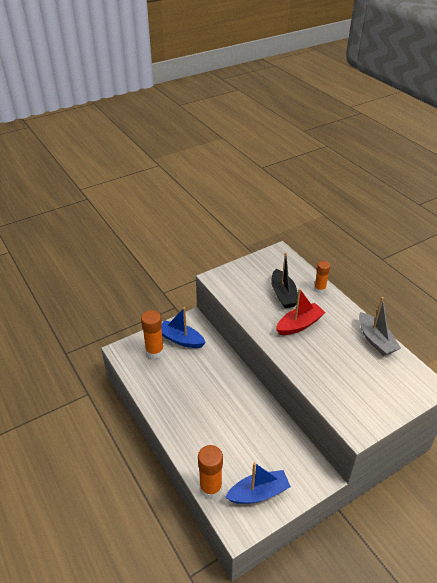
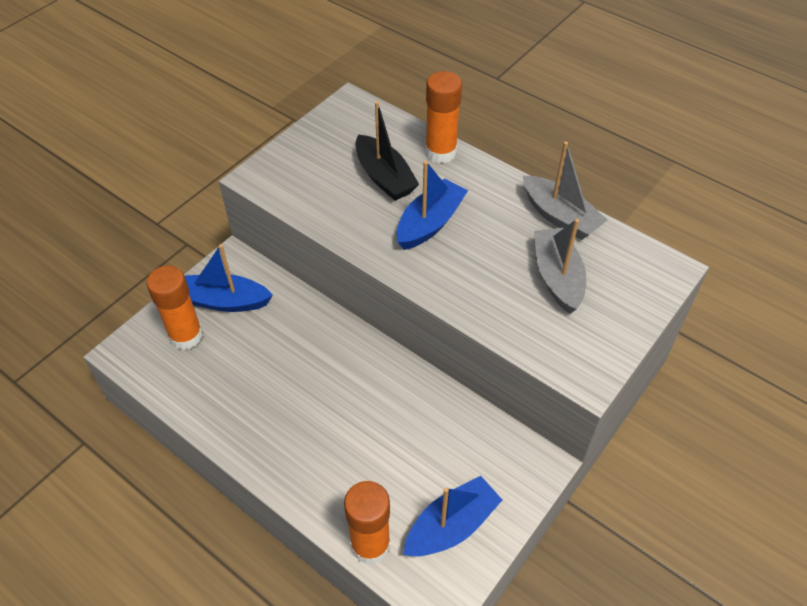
camera: 20 degrees left, 10 degrees up
red boat [276,289,325,335] -> blue boat [397,161,468,250]
orange glue stick [314,261,330,293] -> orange glue stick [425,71,462,163], size x1.55
none -> grey boat [534,219,586,314]

